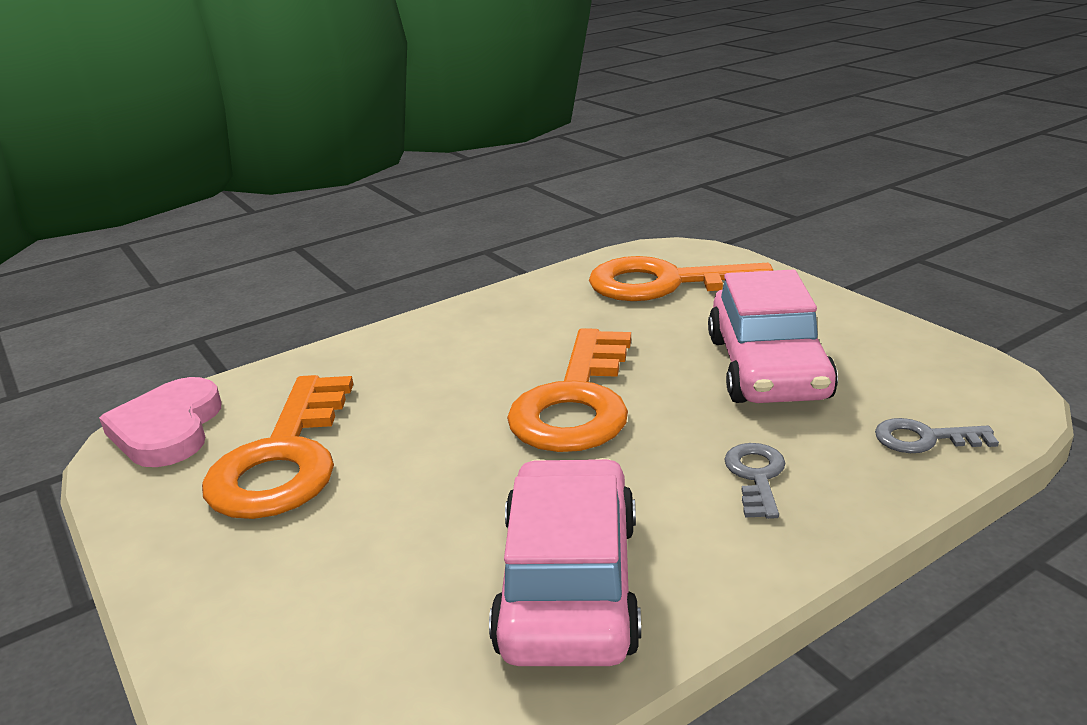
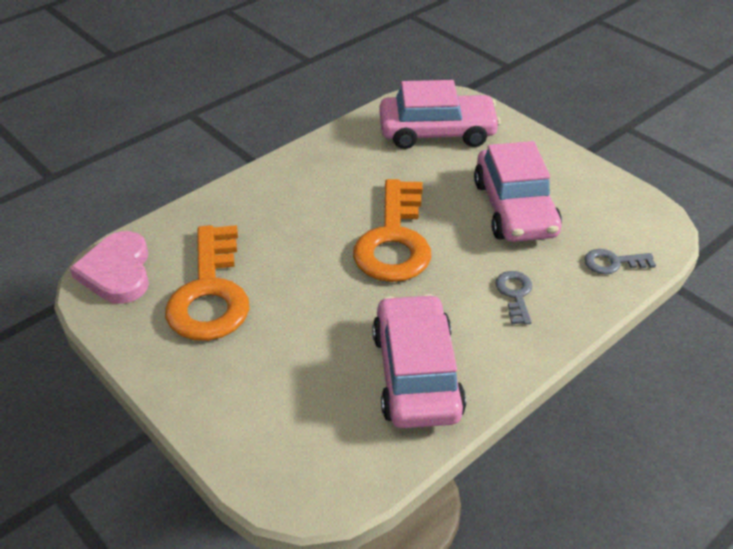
camera: 10 degrees left, 15 degrees up
orange key [589,256,774,301] -> pink car [380,80,500,149]

